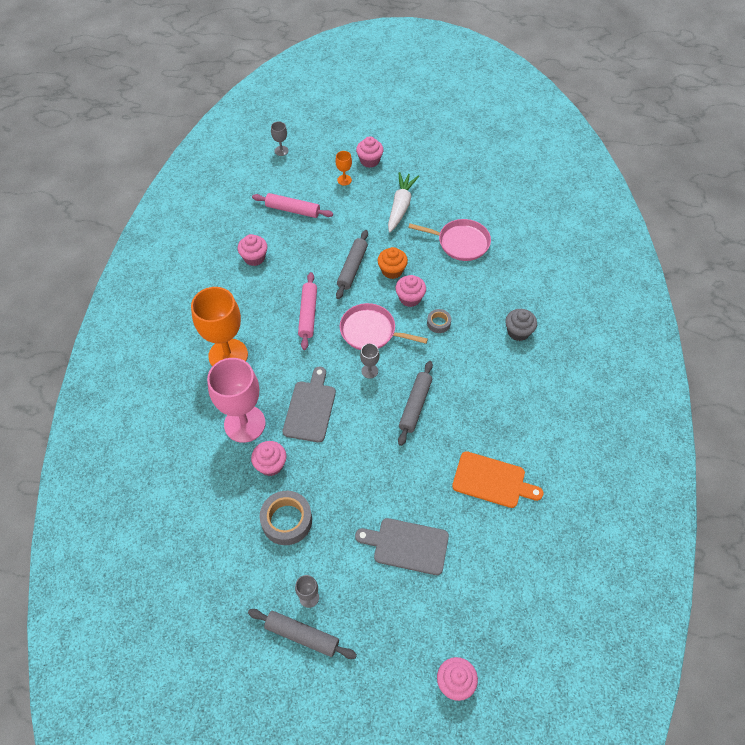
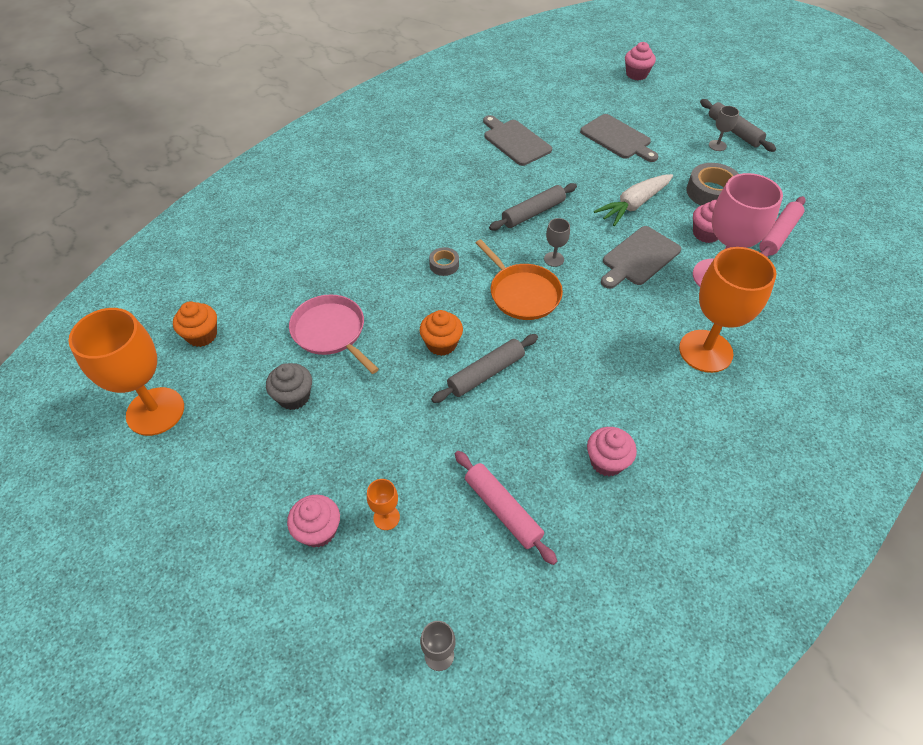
camera: 145 degrees left, 5 degrees down
pink rolling pin [298,272,317,350] -> pink rolling pin moved to [759,196,806,257]
pink pan [340,303,428,350] -> orange pan [476,239,563,320]
white carrot [388,172,419,232] -> white carrot moved to [594,174,673,226]
pink cupcake [395,275,426,307] -> none
orange cutting board [452,451,543,508] -> grey cutting board [483,115,552,166]
grey cupcake [505,309,537,341] -> grey cupcake moved to [266,363,312,410]
none -> orange goblet [68,308,184,436]
none -> orange cupcake [173,301,217,347]

